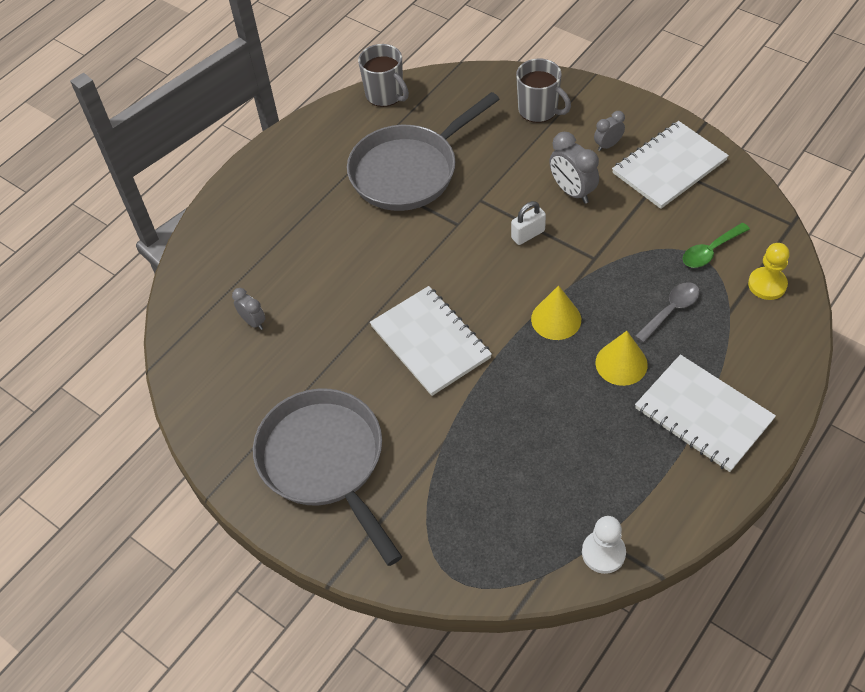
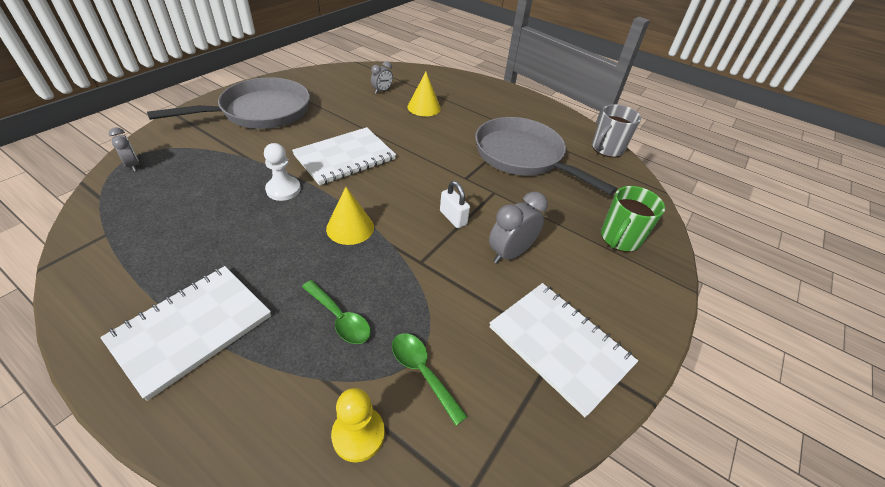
camera: 80 degrees right, 10 degrees down
grey mug [516,58,571,123] -> green mug [601,186,665,252]
white pawn [582,516,626,574] -> white pawn moved to [264,143,301,201]
grey clock [594,111,625,151] -> grey clock moved to [109,127,139,171]
yellow cone [596,331,648,386] -> yellow cone moved to [407,72,441,116]
grey spoon [635,282,700,343] -> green spoon [302,280,371,344]

